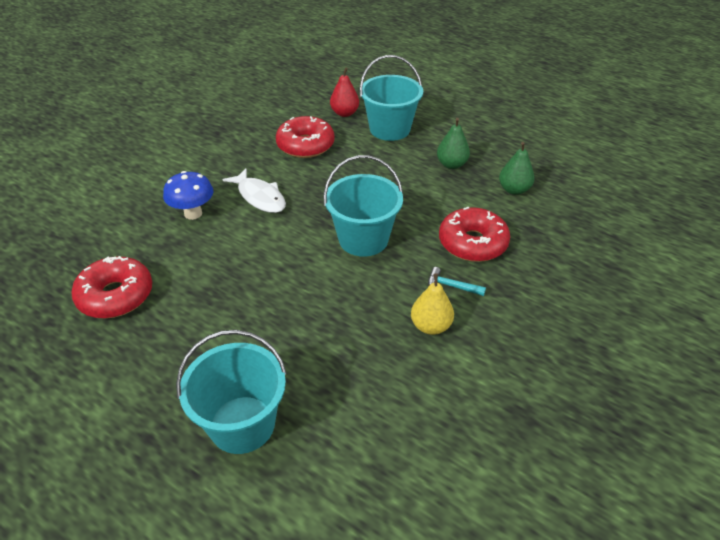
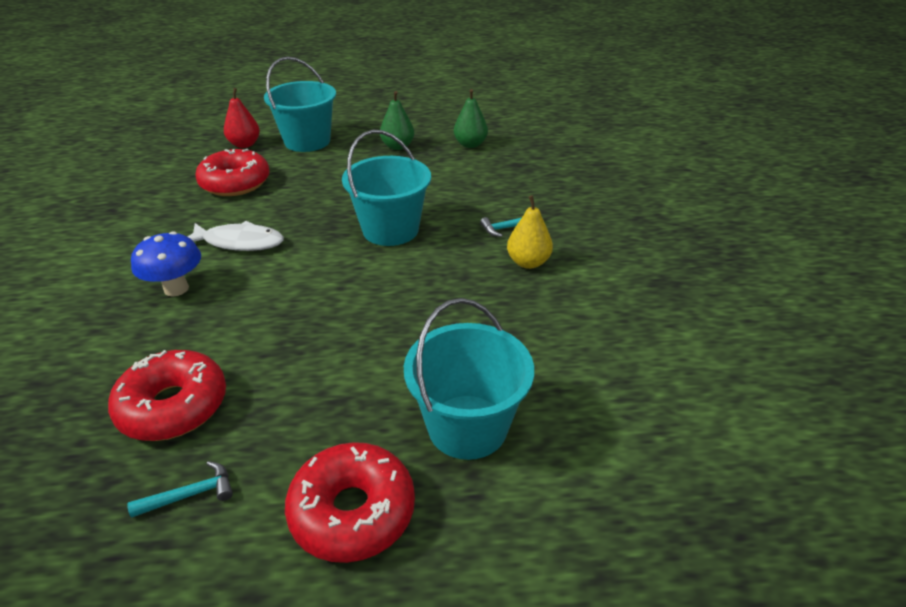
camera: 40 degrees left, 5 degrees down
red donut [439,207,510,262] -> red donut moved to [285,442,415,563]
none -> turquoise hammer [127,461,233,518]

